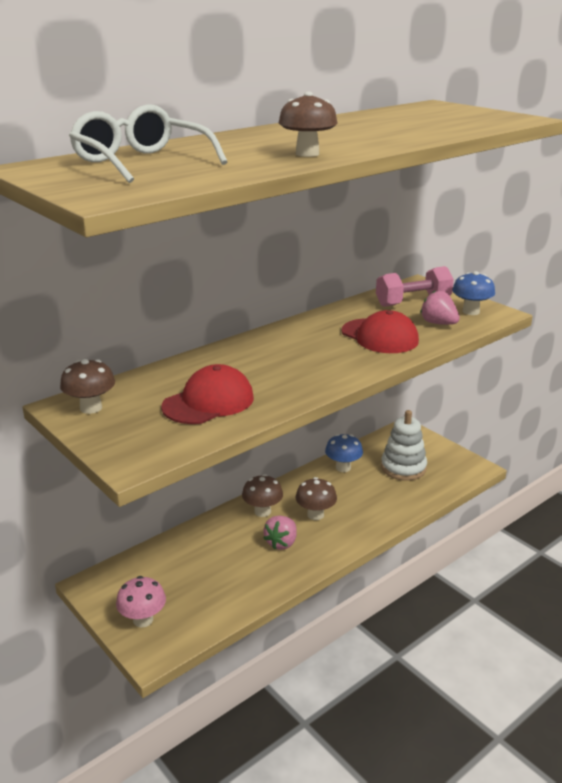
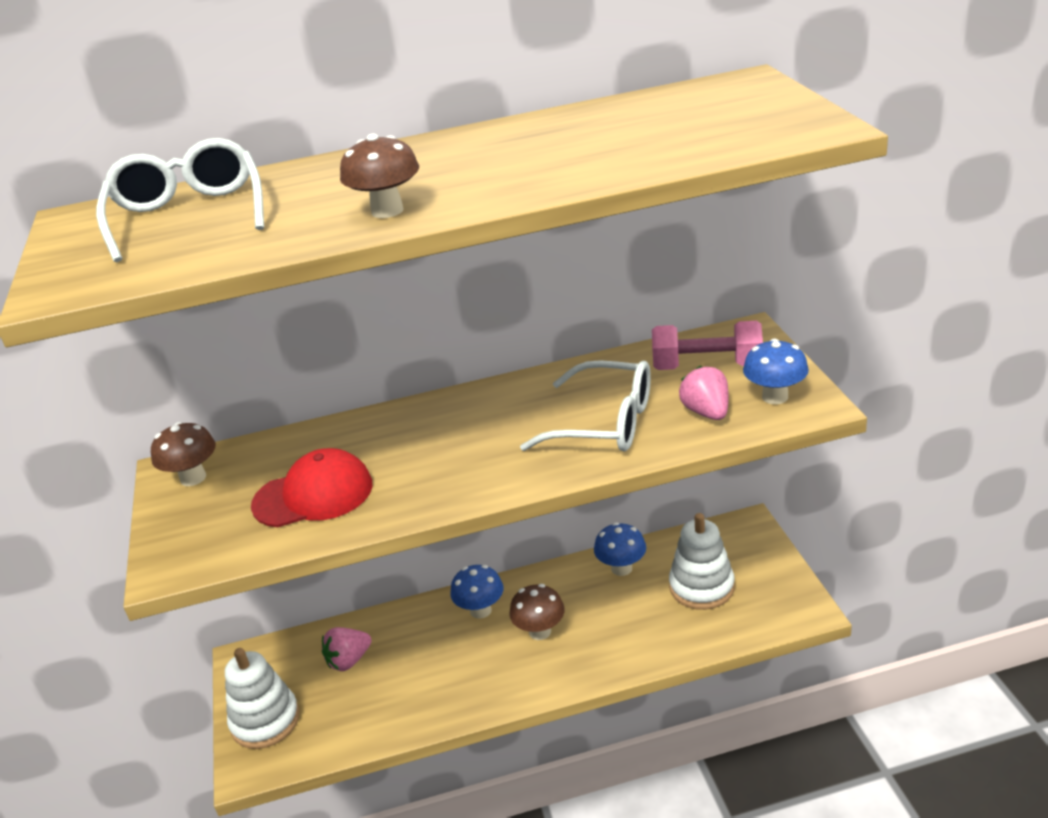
camera: 30 degrees right, 5 degrees up
pink mushroom [116,576,166,627] -> white stacking toy [225,648,300,749]
brown mushroom [242,474,283,517] -> blue mushroom [450,565,504,619]
pink strawberry [263,516,297,550] -> pink strawberry moved to [322,627,372,671]
red cap [342,310,419,353] -> white glasses [520,360,651,451]

